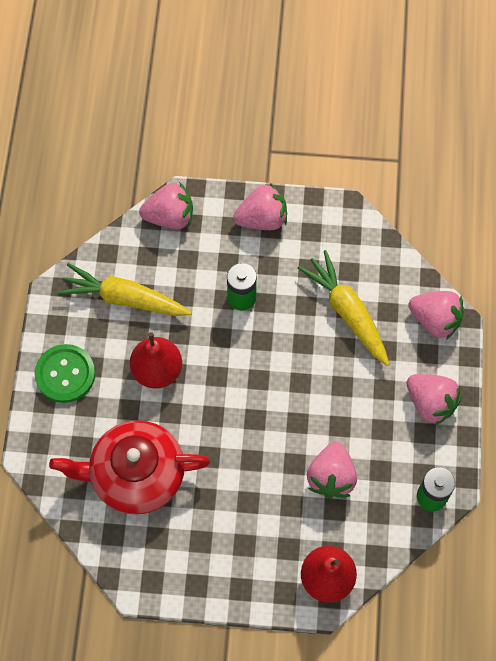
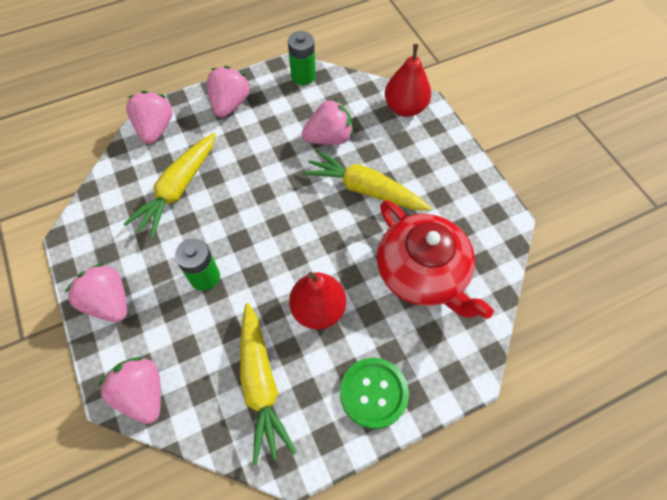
camera: 120 degrees left, 5 degrees down
none -> yellow carrot [302,149,431,210]

